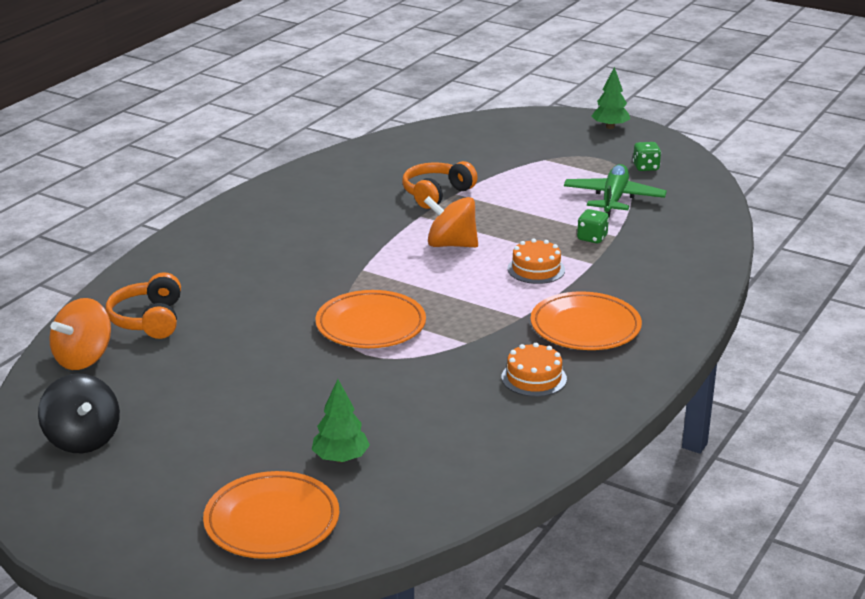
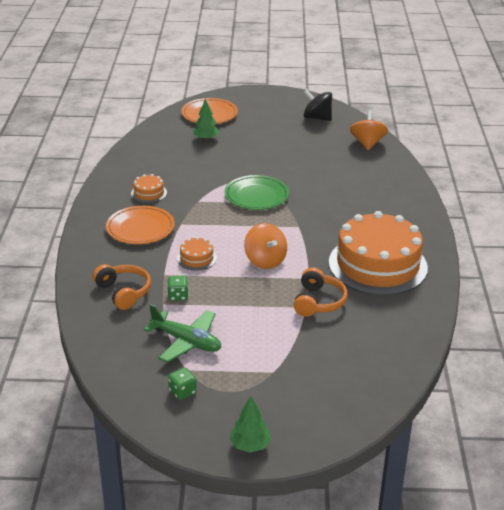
camera: 150 degrees right, 5 degrees up
orange headphones [106,272,181,339] -> orange headphones moved to [93,264,151,310]
orange plate [316,290,426,348] -> green plate [224,175,289,210]
orange spinning top [424,196,478,247] -> orange spinning top turned 75 degrees clockwise [244,223,287,269]
green plane [564,164,667,217] -> green plane turned 45 degrees counterclockwise [144,304,221,363]
none -> orange cake [329,211,428,295]

